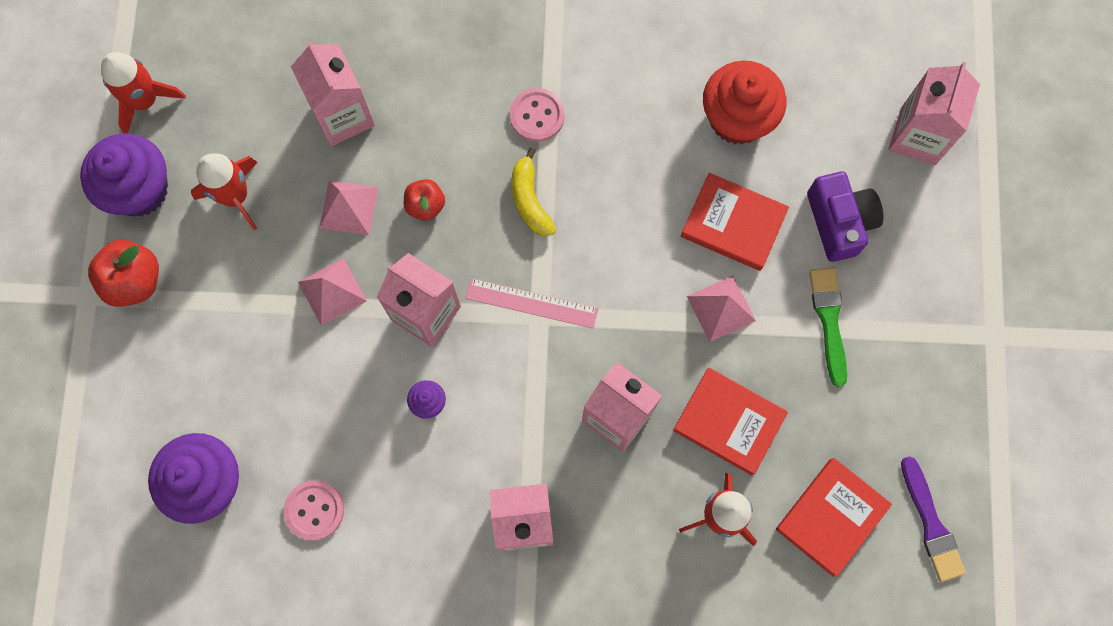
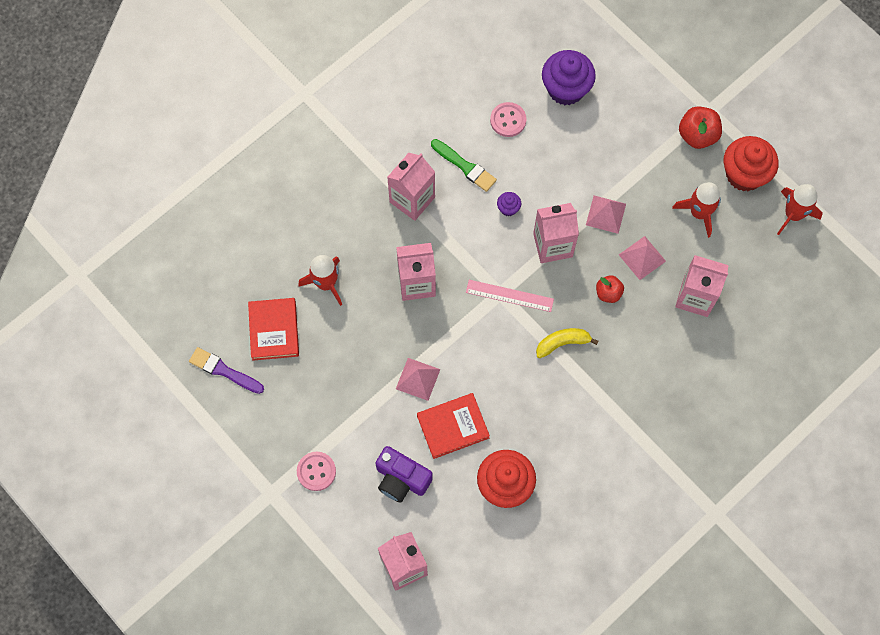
camera: 135 degrees right, 5 degrees down
purple cupcake [80,134,168,217] -> red cupcake [724,136,779,191]
pink ruler [465,278,598,329] -> pink ruler turned 45 degrees clockwise [466,280,554,312]
pink button [510,88,564,142] -> pink button moved to [297,452,336,491]
yellow banana [512,148,556,236] -> yellow banana turned 45 degrees counterclockwise [536,328,598,358]
red book [673,368,788,476] -> none
green brush [809,267,847,387] -> green brush moved to [431,139,497,192]

